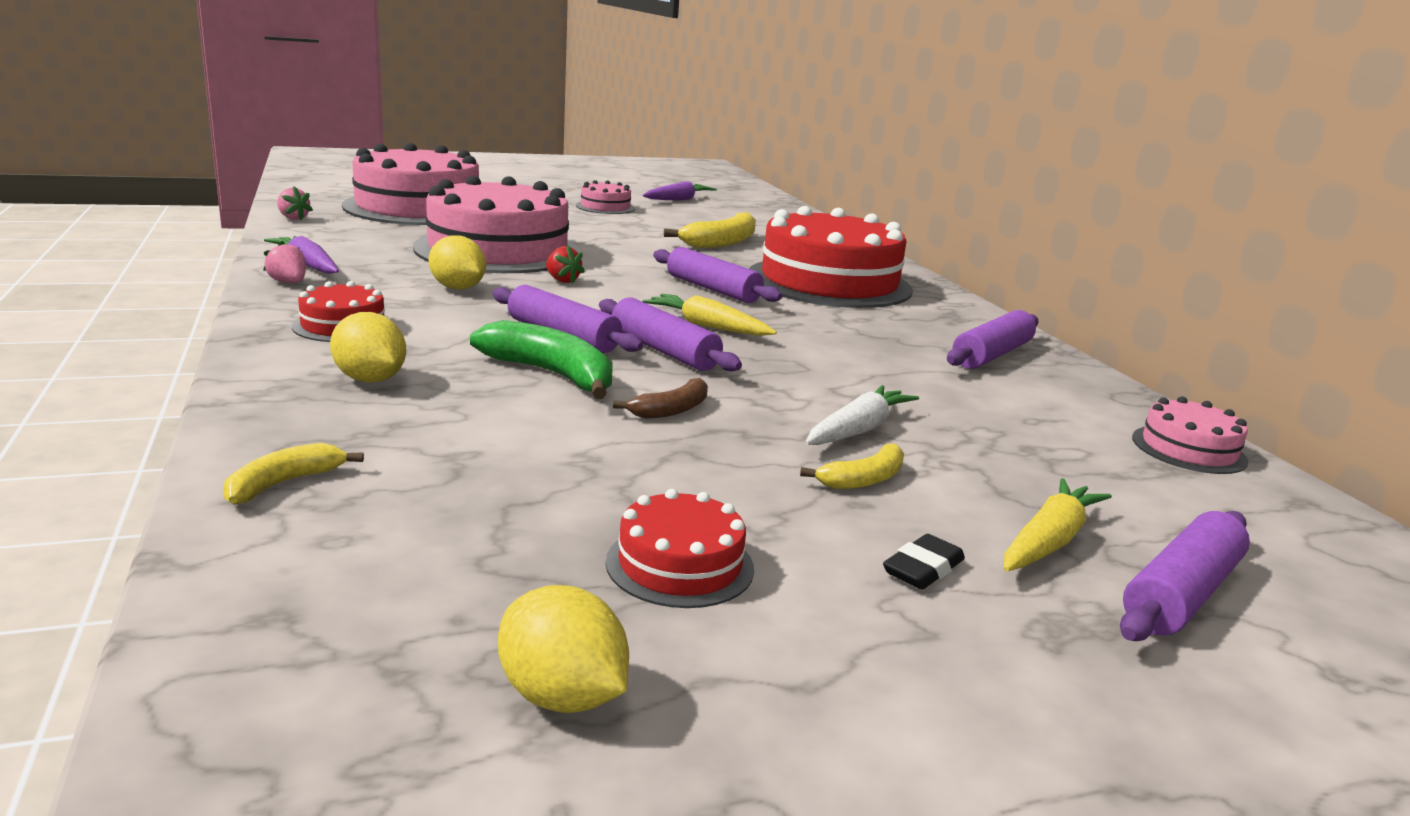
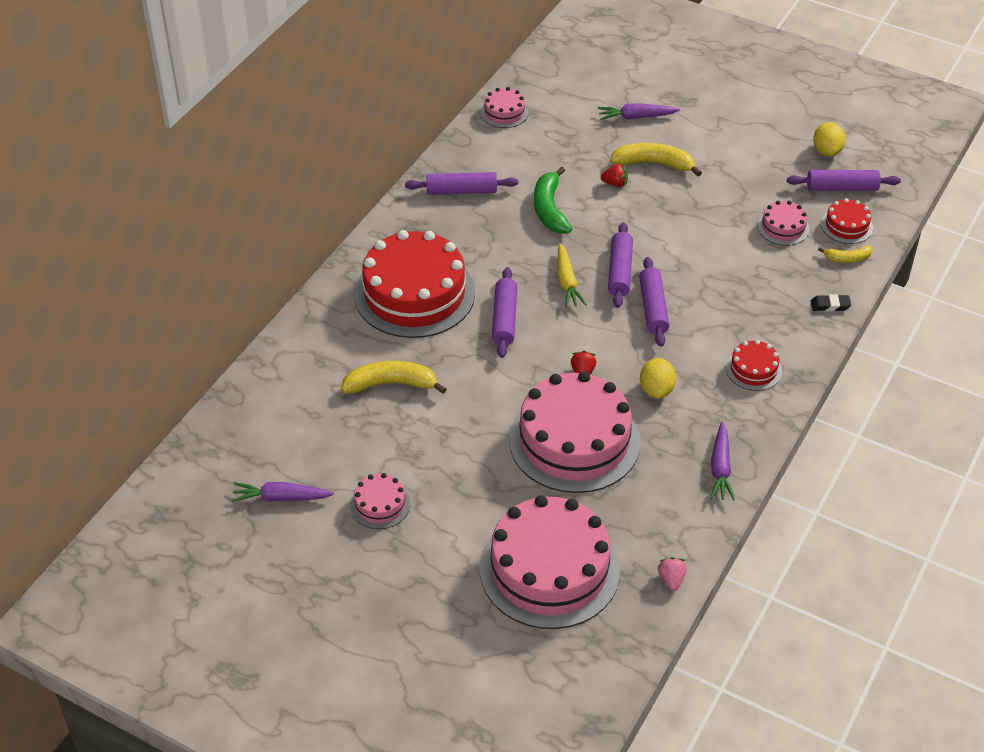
camera: 130 degrees left, 25 degrees up
pink strawberry [263,241,306,283] -> none
yellow lemon [330,312,406,383] -> none
green banana [470,320,613,399] -> green banana moved to [534,167,572,234]
red cake [606,489,754,608] -> red cake moved to [821,198,873,244]
brown banana [613,378,708,419] -> none
yellow banana [800,444,904,489] -> yellow banana [610,143,702,177], size x1.77
white carrot [805,385,919,445] -> red strawberry [601,164,628,187]
black eraser [883,534,965,589] -> black eraser moved to [811,294,851,311]
yellow carrot [1004,478,1112,572] -> purple carrot [598,103,680,120]
purple rolling pin [1120,511,1250,641] -> purple rolling pin moved to [787,170,901,191]
none -> pink cake [758,201,809,246]

